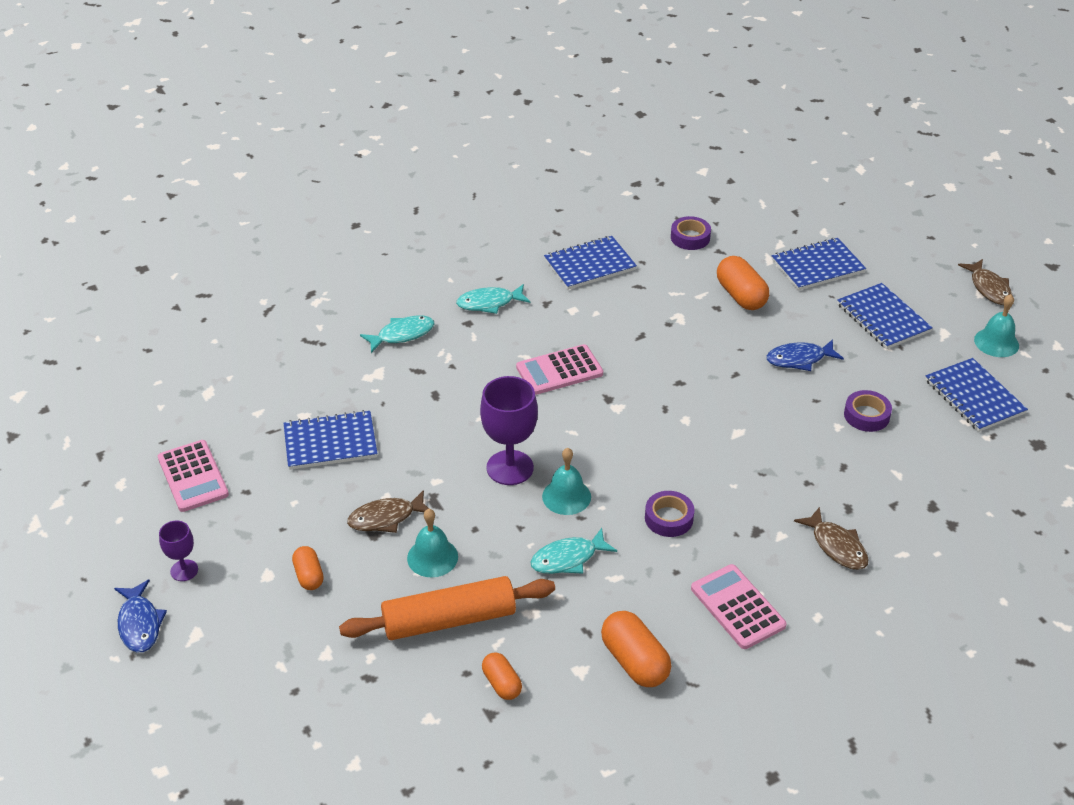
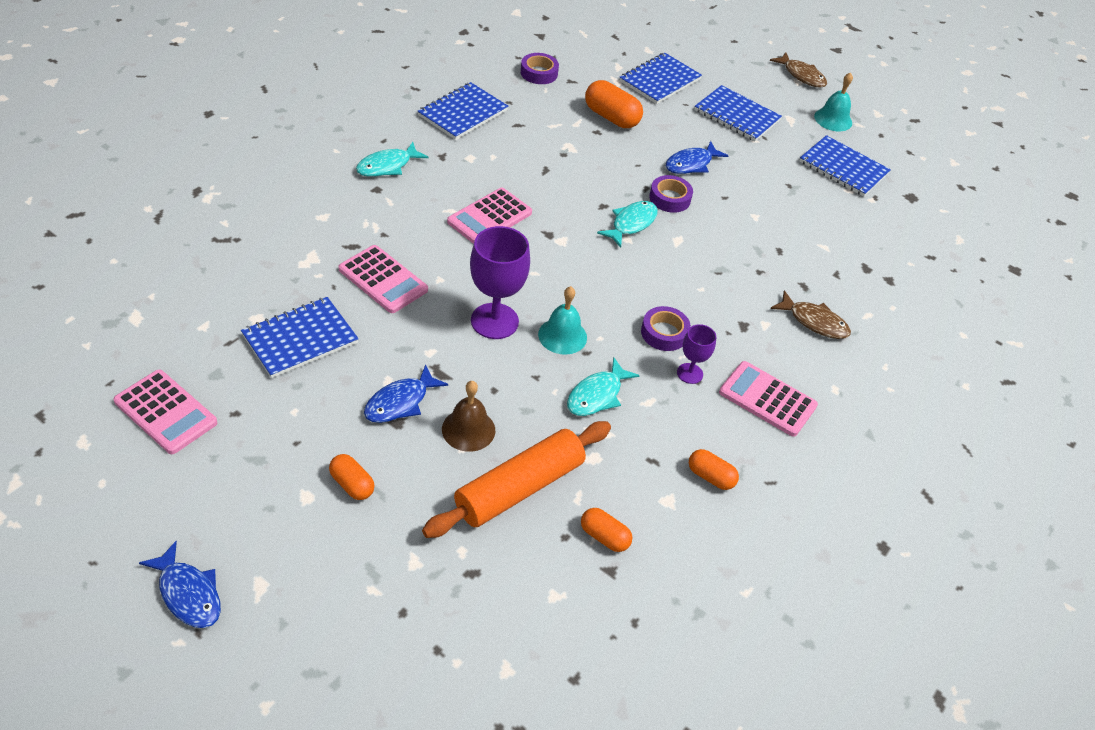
camera: 30 degrees left, 5 degrees up
purple goblet [159,521,198,581] -> purple goblet moved to [677,324,716,384]
brown fish [347,490,429,533] -> blue fish [364,364,448,423]
turquoise fish [360,316,435,353] -> turquoise fish moved to [597,201,658,248]
turquoise bell [407,509,458,577] -> brown bell [442,381,495,452]
orange capsule [601,611,671,687] -> orange capsule [689,449,739,490], size x0.60
purple tape [844,390,892,432] -> purple tape moved to [649,175,693,213]
none -> pink calculator [339,245,428,313]

